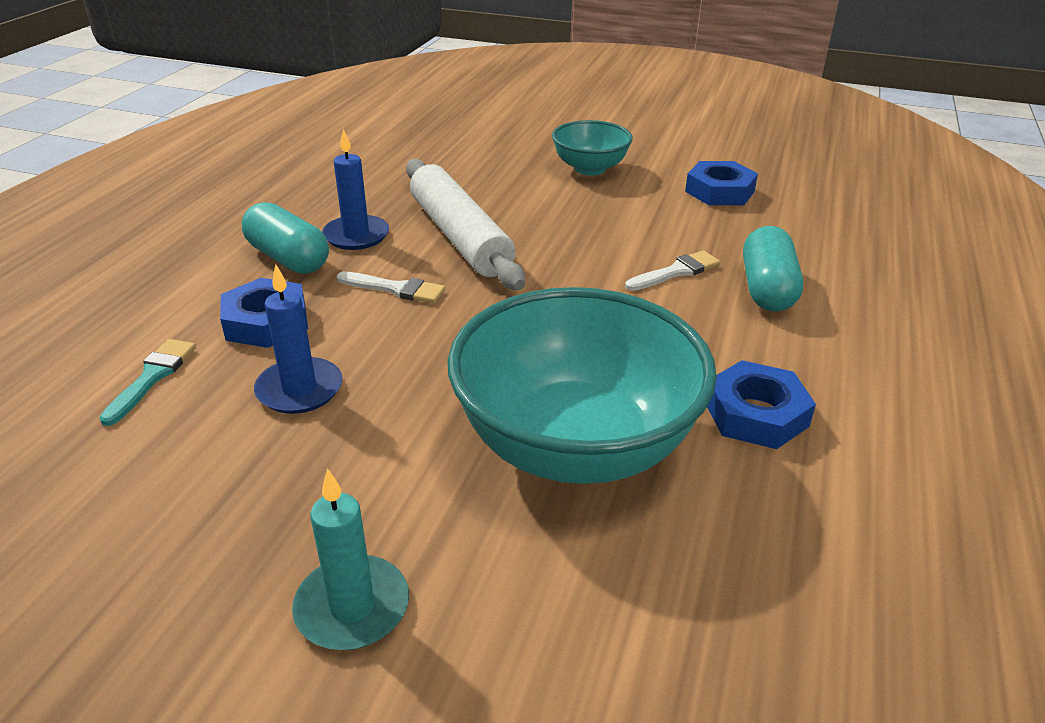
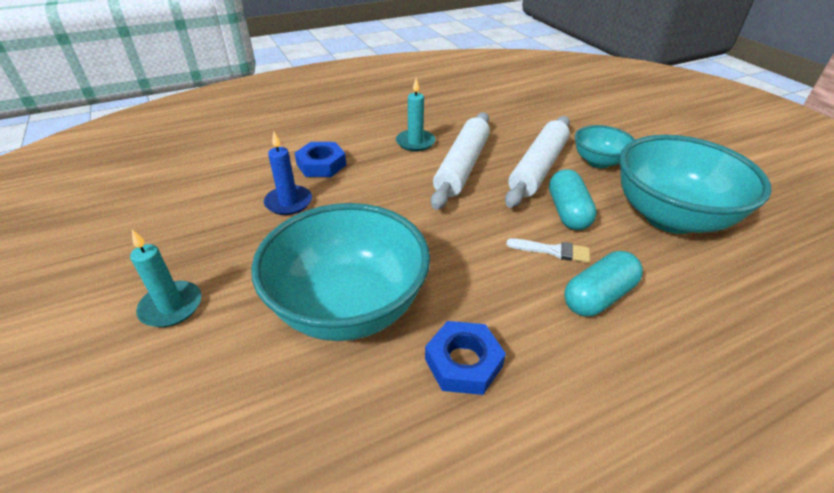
camera: 45 degrees right, 5 degrees up
turquoise brush [99,339,196,426] -> none
turquoise capsule [242,202,329,274] -> turquoise capsule moved to [549,169,597,230]
blue candle [322,129,389,250] -> turquoise candle [396,78,435,151]
white brush [337,272,445,303] -> none
blue nut [685,161,758,205] -> turquoise bowl [619,135,772,234]
none -> white rolling pin [505,116,570,208]

